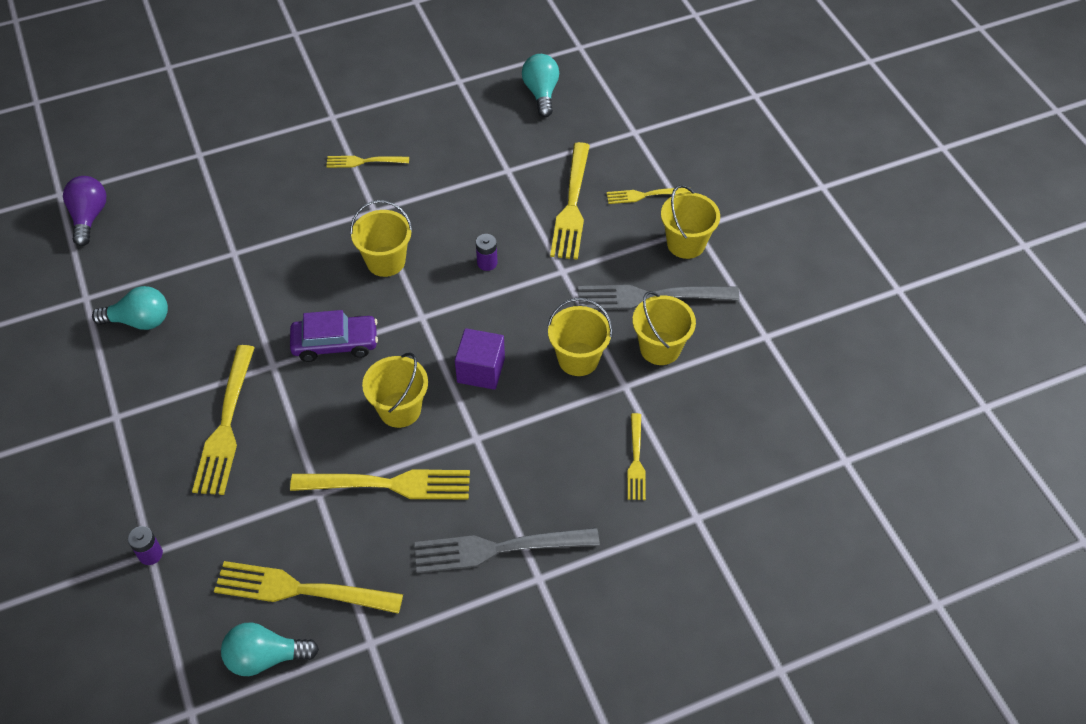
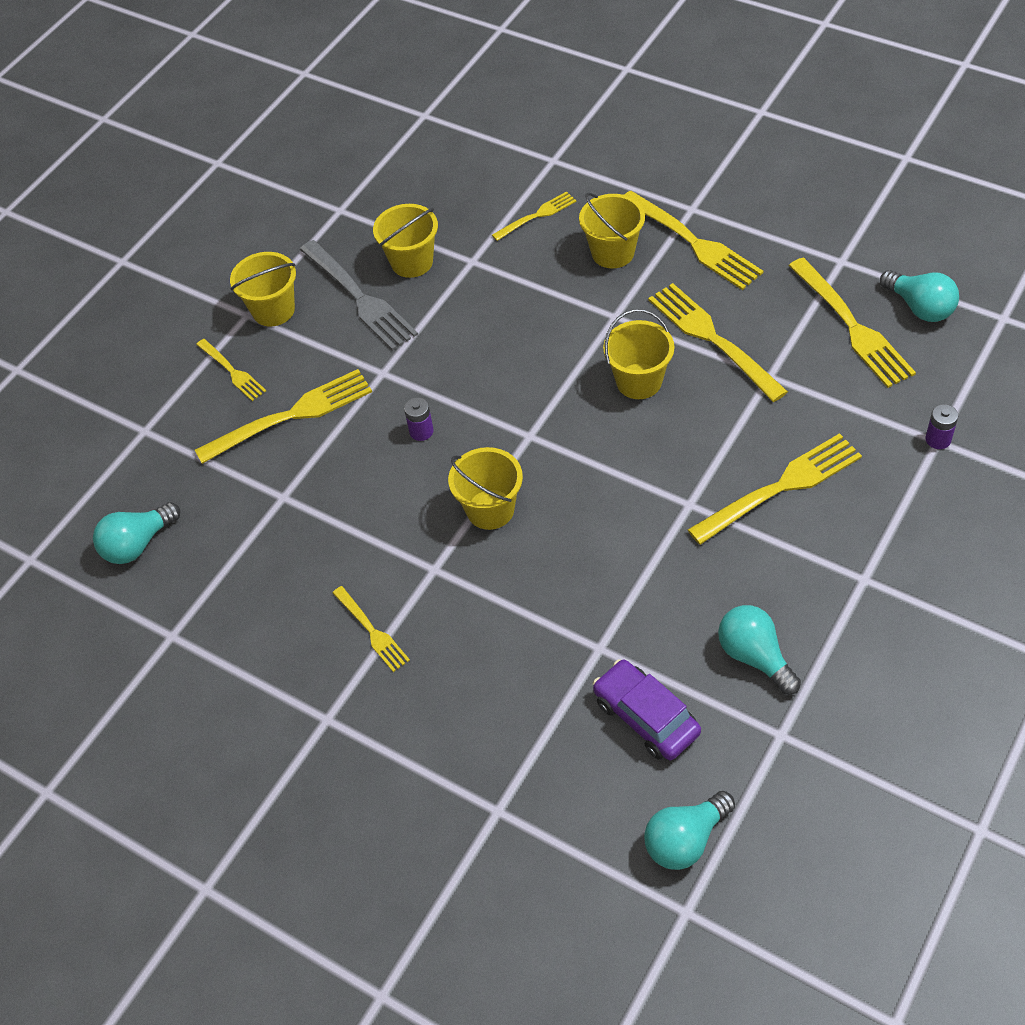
camera: 120 degrees left, 0 degrees up
purple light bulb [63,176,106,246] -> turquoise light bulb [644,791,735,870]
purple car [290,310,378,362] -> purple car moved to [593,659,701,760]
grey fork [415,528,600,573] -> yellow fork [624,191,764,290]
purple cube [455,328,505,390] -> none
yellow bucket [547,298,613,376] -> yellow bucket moved to [579,193,645,268]

